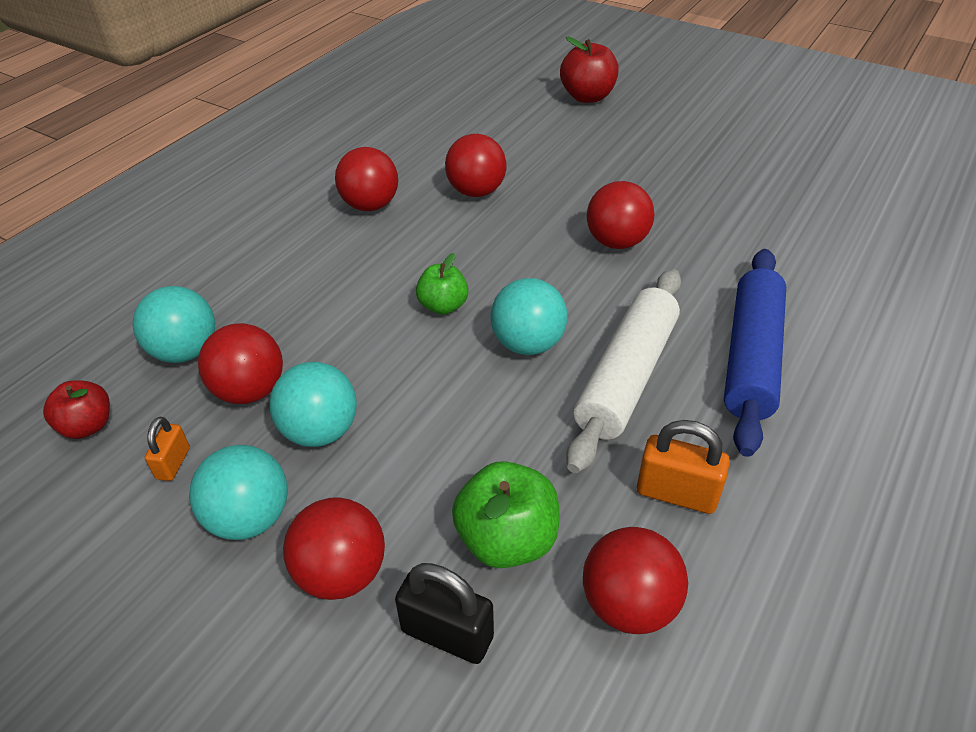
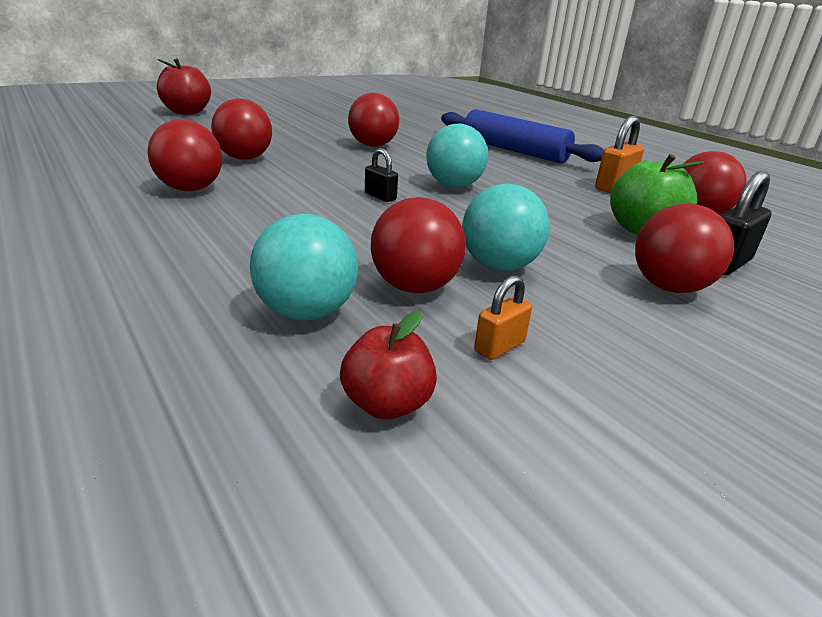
camera: 70 degrees left, 15 degrees down
orange padlock [145,417,190,481] -> orange padlock turned 75 degrees counterclockwise [474,275,532,360]
turquoise ball [189,445,288,540] -> none
green apple [416,253,469,315] -> black padlock [365,148,398,202]
white rolling pin [566,269,681,473] -> none

